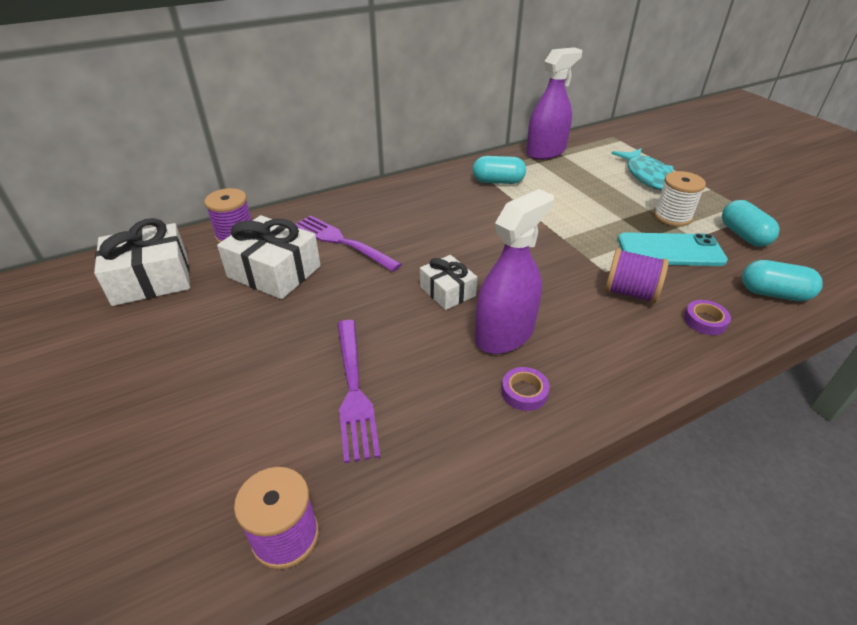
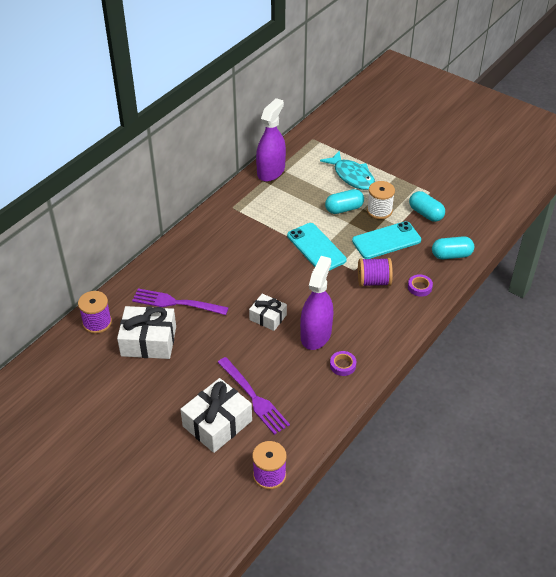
camera: 25 degrees left, 5 degrees up
white gift [94,218,190,306] -> white gift moved to [180,378,252,453]
turquoise capsule [473,156,526,184] -> turquoise capsule moved to [325,189,364,214]
none -> turquoise phone [287,223,347,271]

